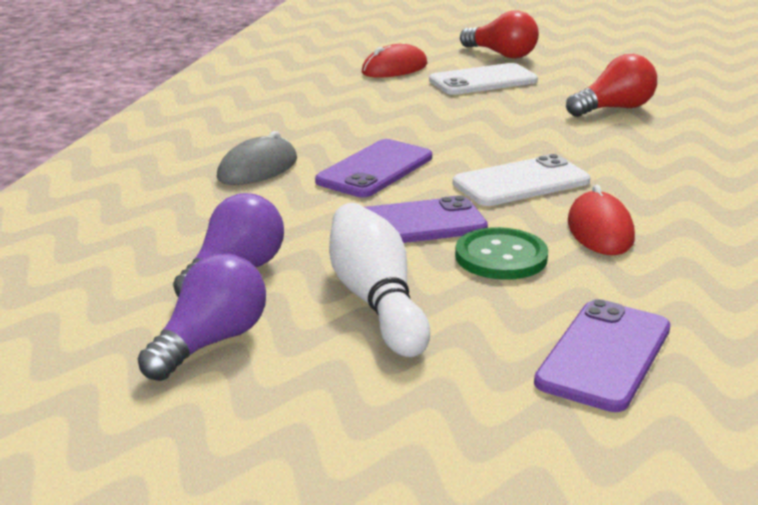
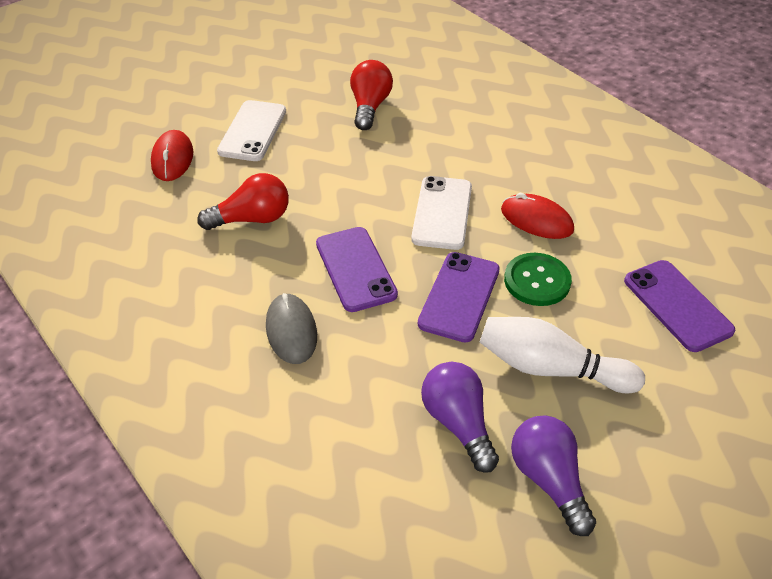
camera: 55 degrees left, 20 degrees up
red light bulb [460,10,539,59] -> red light bulb moved to [197,173,289,230]

